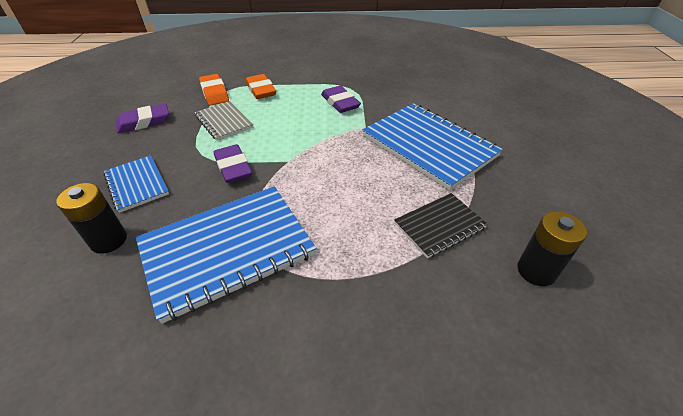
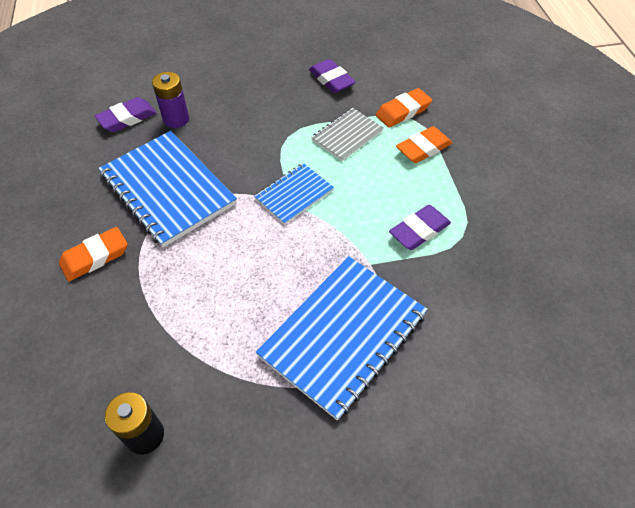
camera: 80 degrees right, 10 degrees up
black battery [56,183,127,254] -> purple battery [152,72,189,128]
blue notebook [103,155,169,213] -> blue notebook moved to [254,163,334,225]
purple eraser [213,144,252,183] -> purple eraser moved to [95,97,156,132]
black notebook [394,193,488,258] -> none
none -> orange eraser [59,227,128,281]

